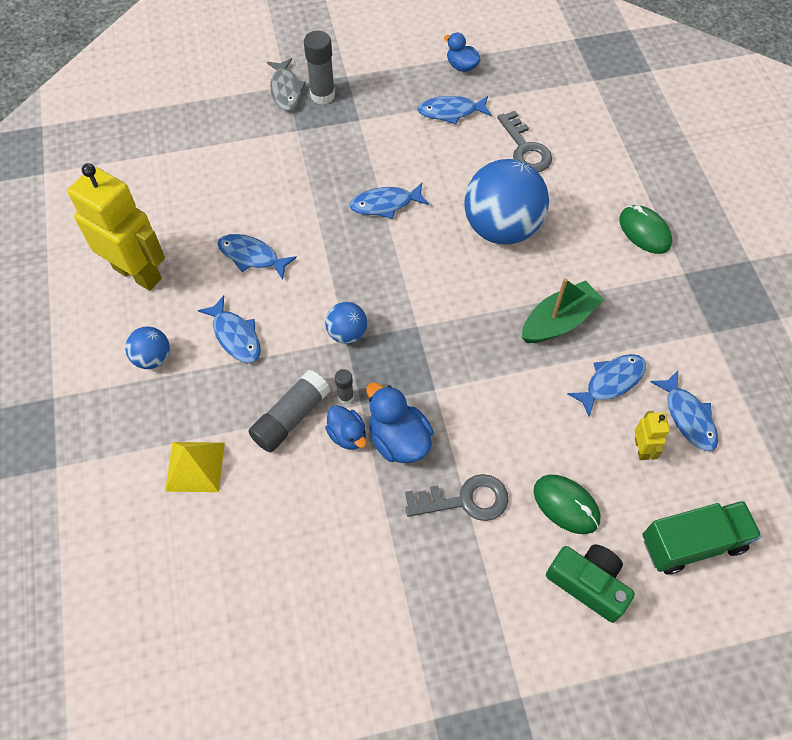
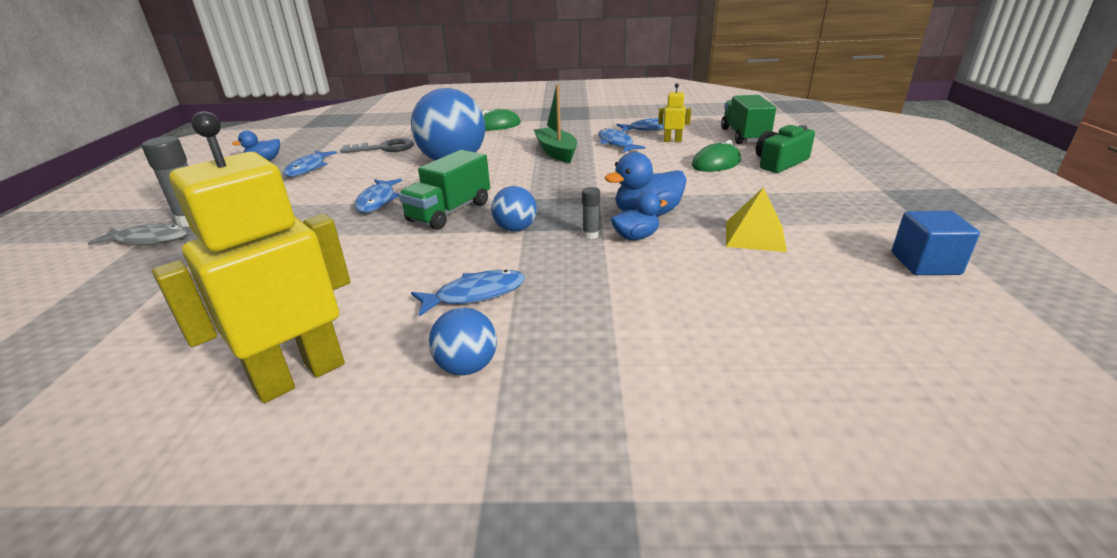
camera: 75 degrees left, 30 degrees down
yellow pyramid [165,442,225,492] -> yellow pyramid moved to [726,187,787,252]
blue fish [217,234,297,279] -> none
grey glue stick [248,370,330,452] -> none
grey key [405,474,509,521] -> none
none -> green truck [398,150,490,230]
none -> blue cube [892,211,980,275]

